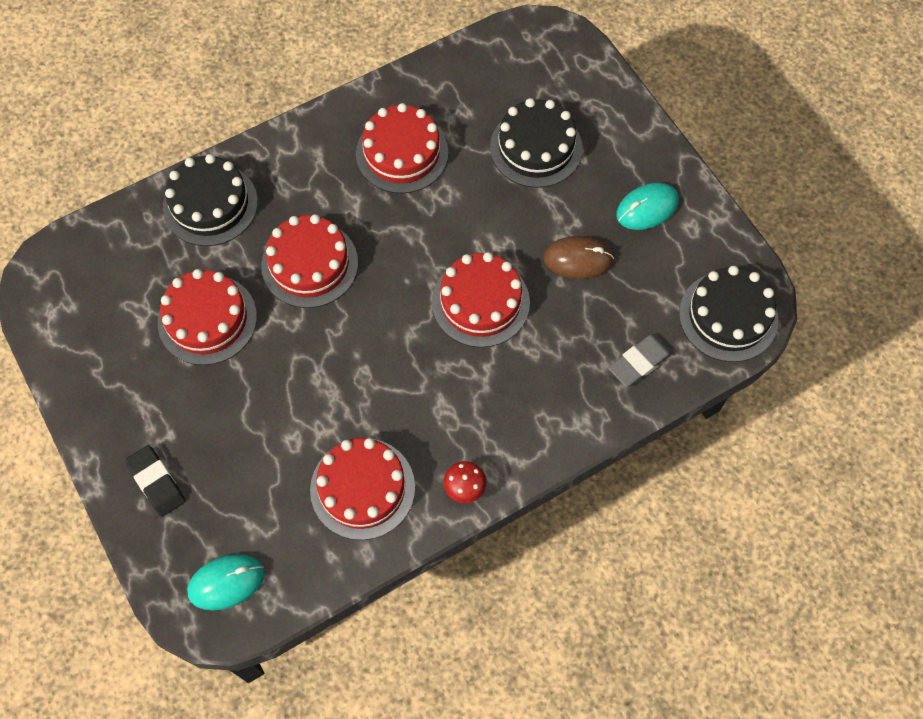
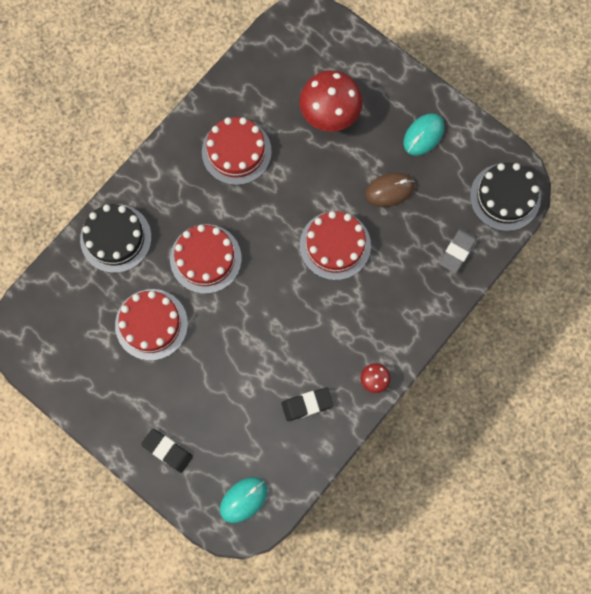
camera: 20 degrees left, 10 degrees up
red cake [310,438,415,540] -> black eraser [281,388,333,421]
black cake [490,98,583,188] -> red mushroom [299,70,363,132]

